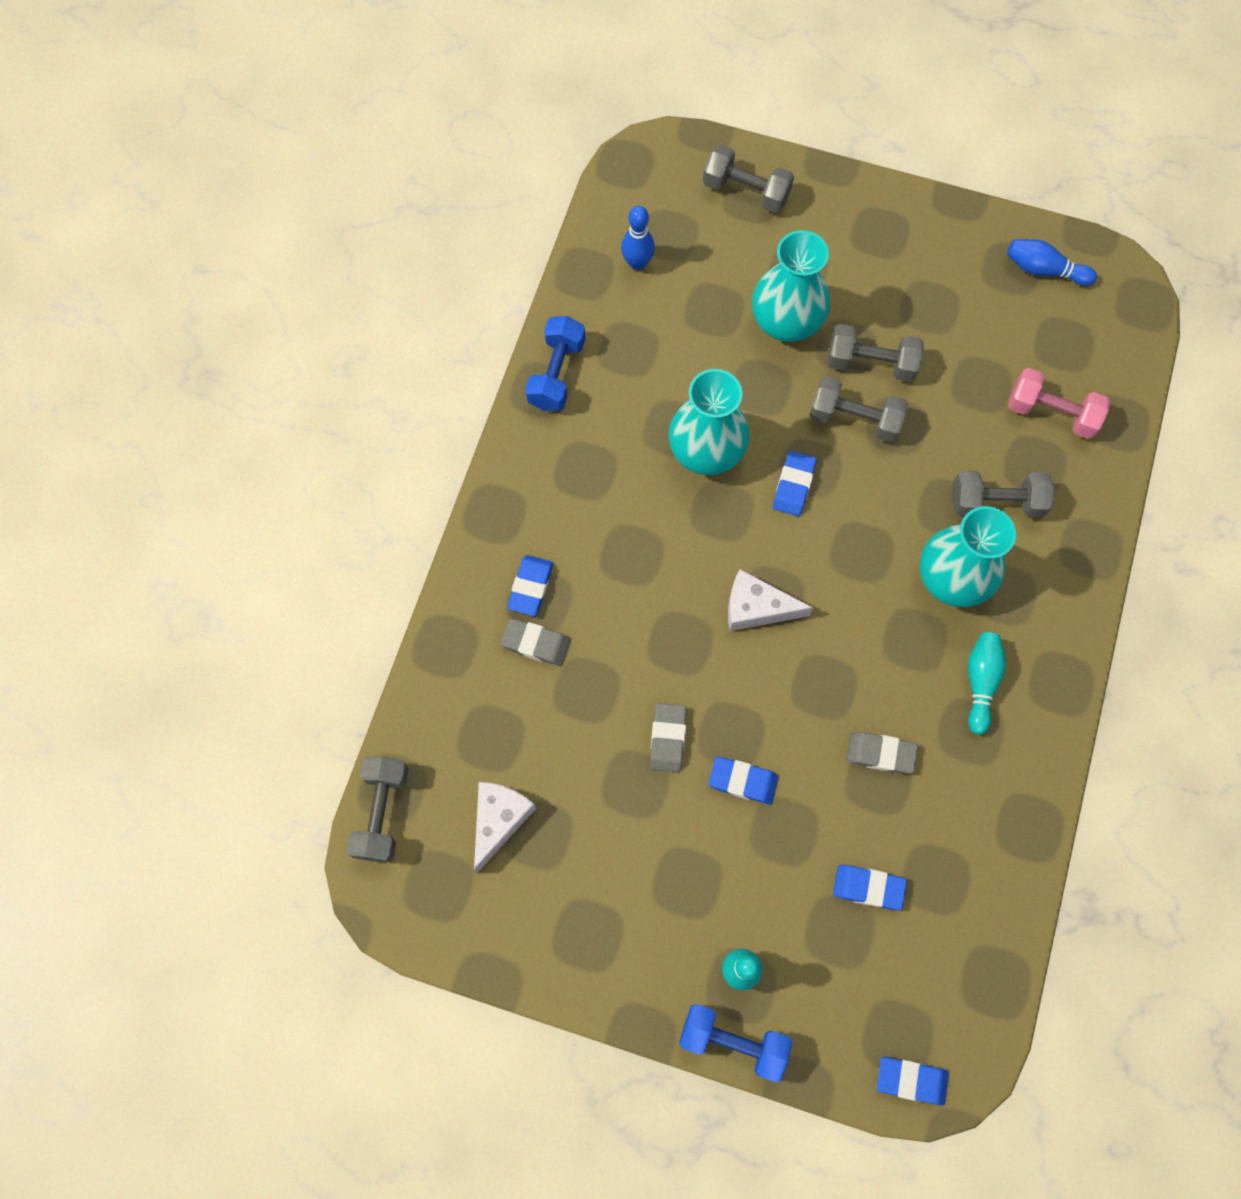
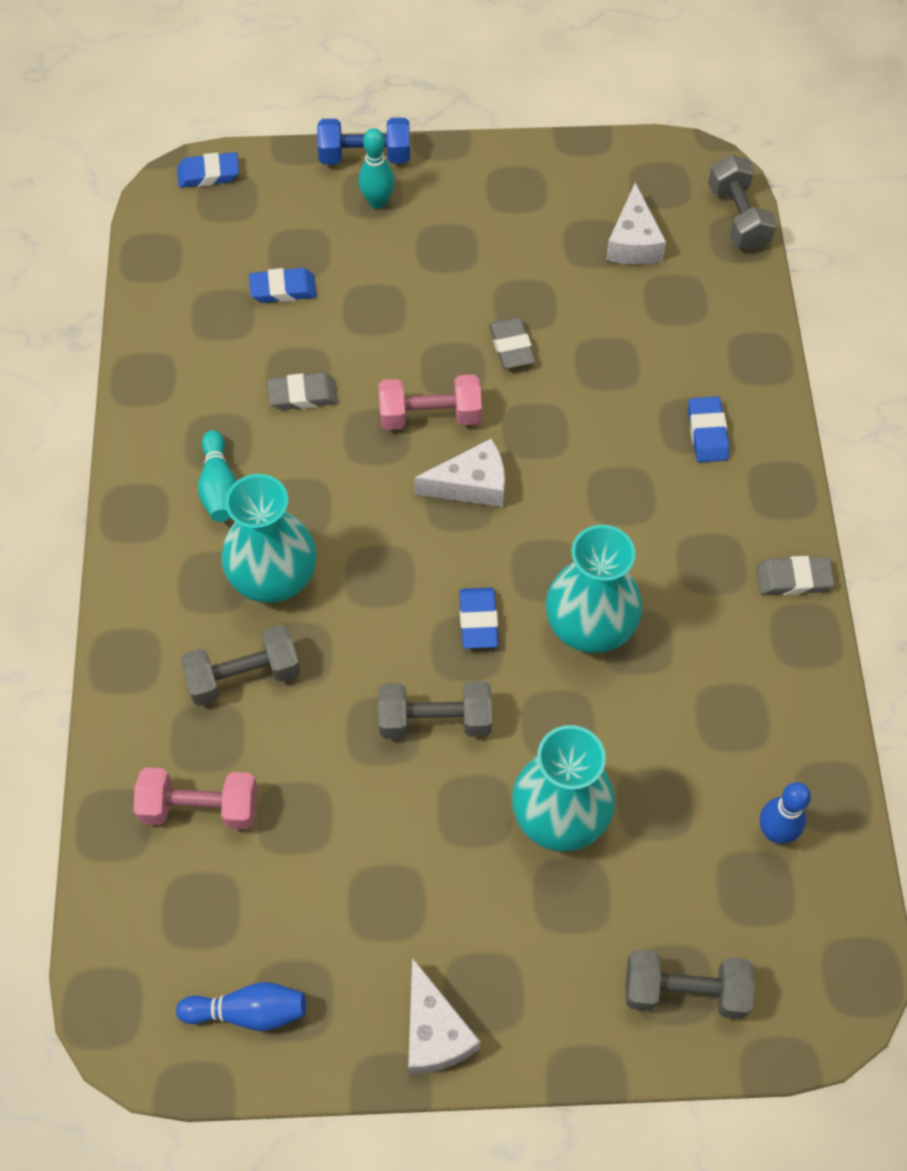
camera: 160 degrees right, 10 degrees down
grey eraser [501,618,570,666] -> grey eraser moved to [756,556,834,595]
blue dumbbell [525,316,585,411] -> none
blue eraser [709,756,778,805] -> none
grey dumbbell [828,324,923,382] -> none
none -> pink dumbbell [379,374,482,430]
none -> white cheese [408,958,480,1074]

